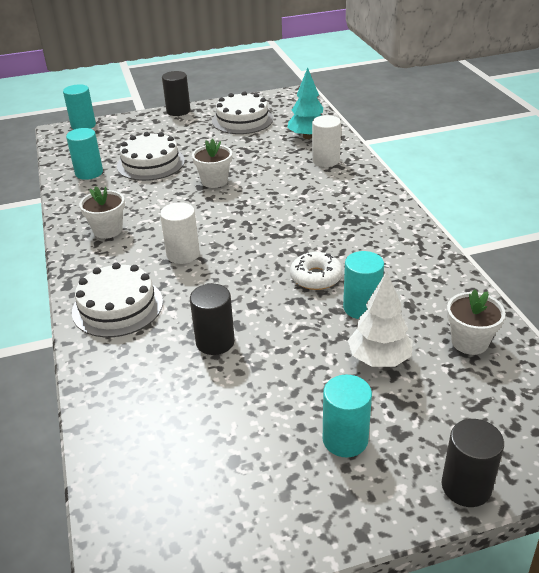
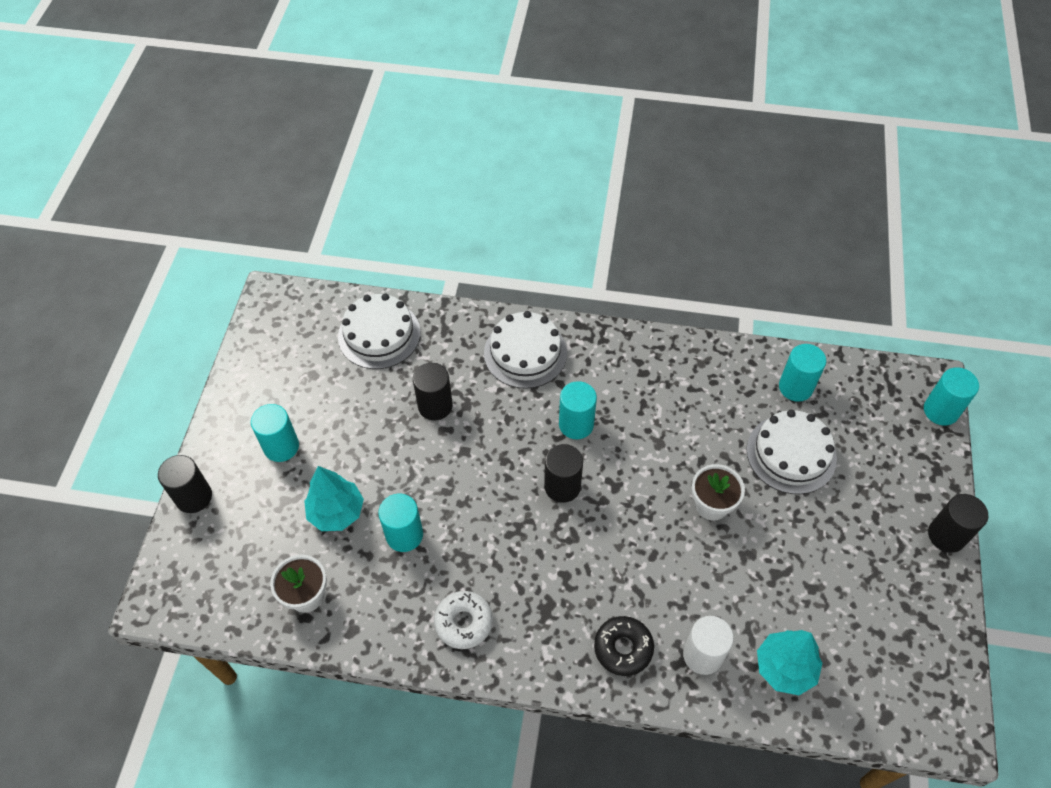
camera: 115 degrees right, 20 degrees up
white flower pot [79,186,125,239] -> none
white cylinder [160,202,200,264] -> turquoise cylinder [559,381,597,439]
white cake [212,91,273,134] -> white cake moved to [338,294,421,369]
white donut [290,252,343,290] -> white donut moved to [434,591,493,649]
white tree [348,272,413,367] -> turquoise tree [304,466,364,531]
none -> black cylinder [544,444,583,503]
none -> black donut [594,616,654,676]

